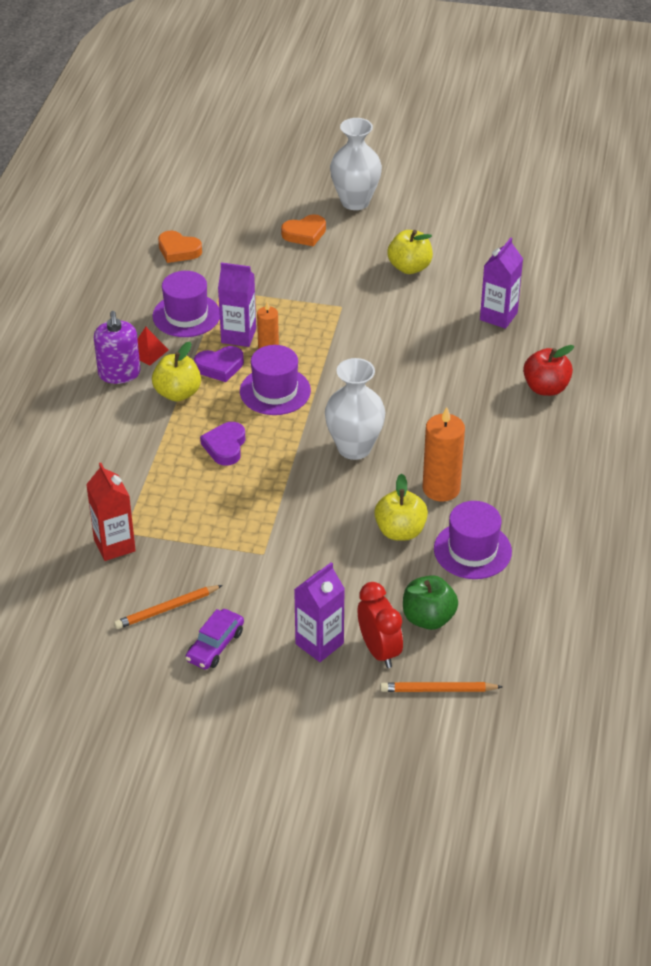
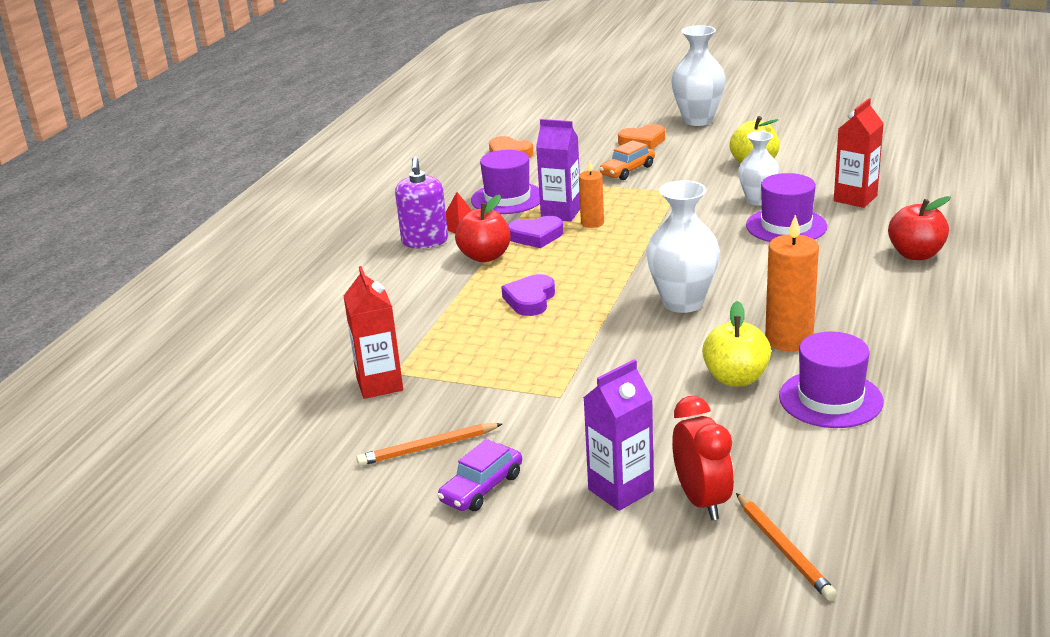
camera: 10 degrees right, 15 degrees down
yellow apple [152,342,201,401] -> red apple [455,194,510,262]
purple hat [240,345,311,415] -> purple hat moved to [746,173,827,242]
orange pencil [380,682,503,692] -> orange pencil turned 120 degrees counterclockwise [736,493,837,601]
green apple [403,575,458,630] -> none
purple carton [480,237,523,329] -> red carton [834,98,884,208]
none -> orange car [599,140,655,180]
none -> white vase [738,131,780,206]

